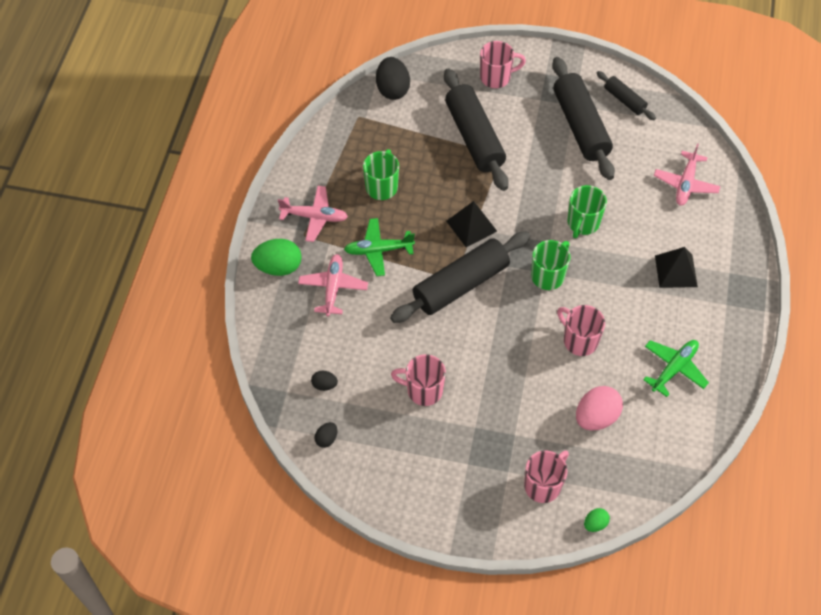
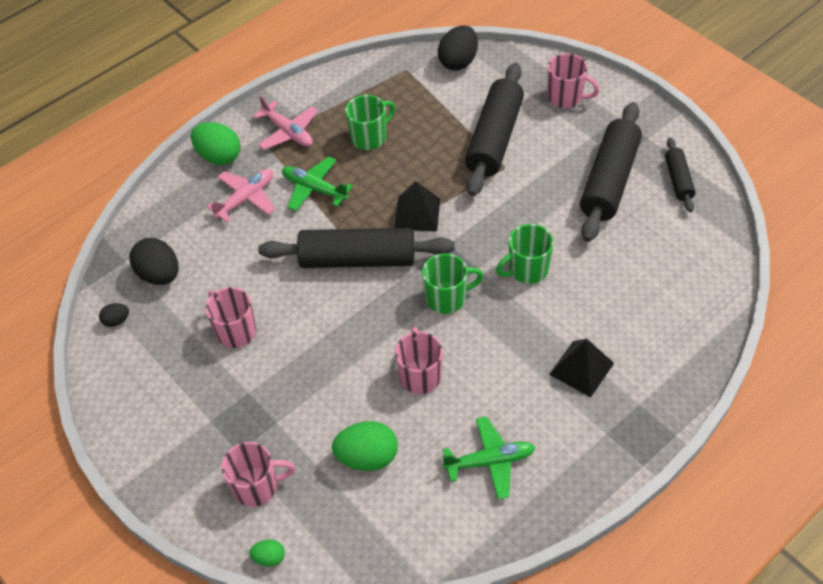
camera: 40 degrees right, 5 degrees down
black egg [311,371,338,391] -> black egg [129,238,179,285], size x1.96
pink egg [576,386,623,430] -> green egg [332,421,398,471]
pink plane [654,143,720,206] -> none

